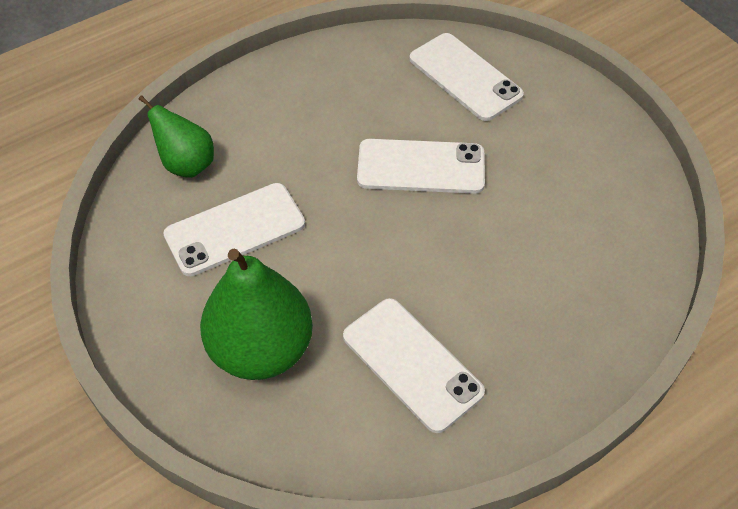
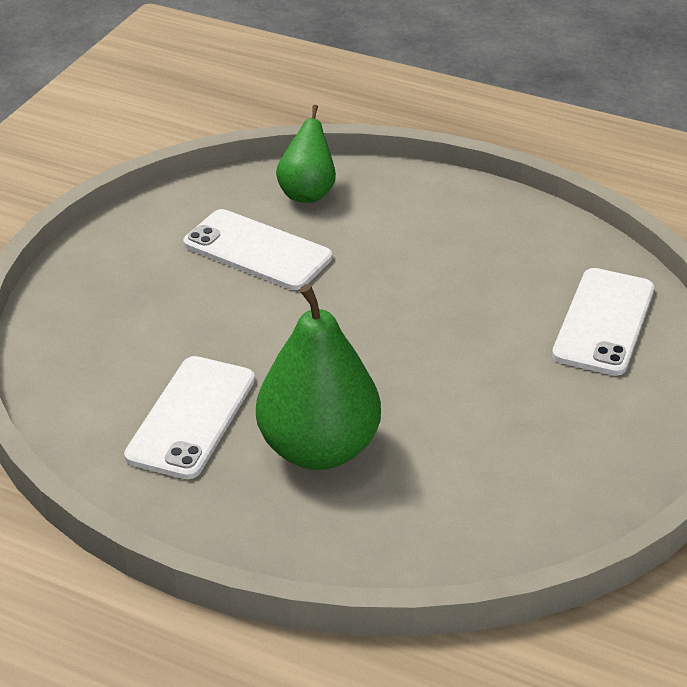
camera: 60 degrees right, 15 degrees down
green pear [200,248,313,380] -> green pear moved to [256,284,381,470]
white phone [357,139,485,194] -> none

